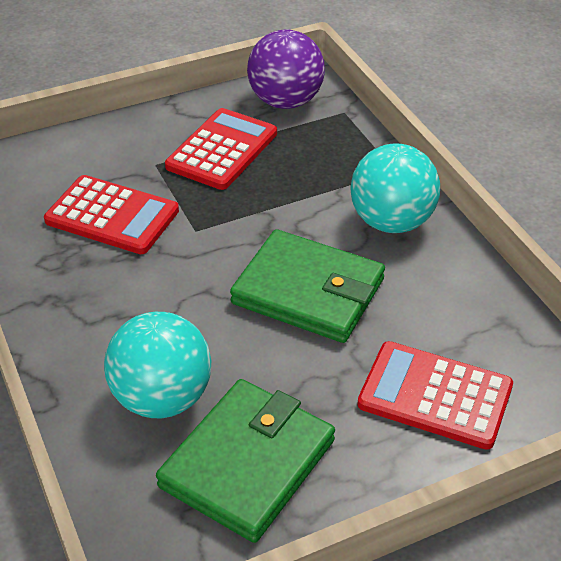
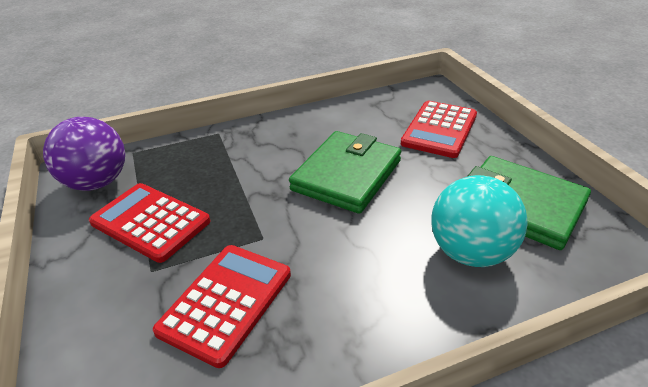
camera: 85 degrees left, 5 degrees down
turquoise ball [350,143,440,233] -> none

